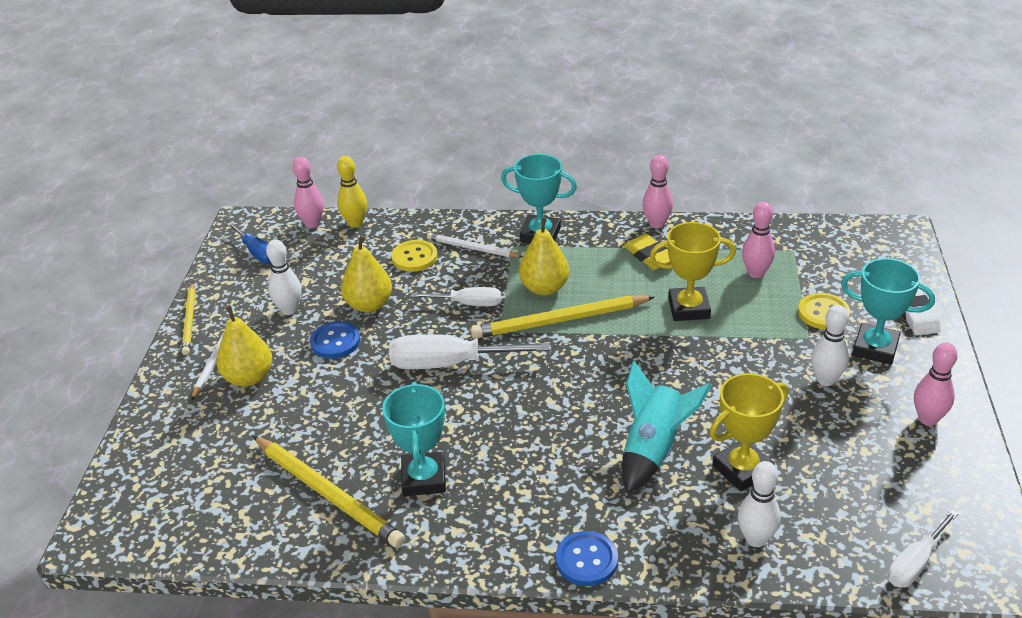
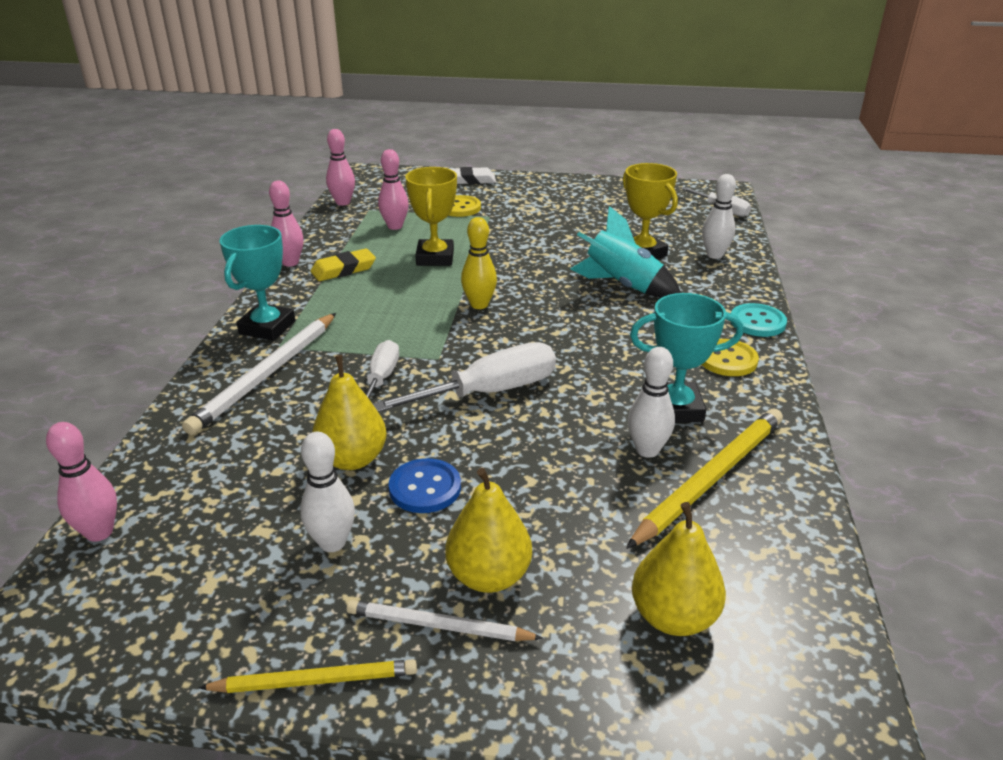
camera: 90 degrees left, 5 degrees down
blue screwdriver [227,222,271,264] -> none
yellow bowling pin [337,156,367,228] -> yellow bowling pin moved to [461,217,497,309]
white screwdriver [389,334,550,369] -> white screwdriver turned 120 degrees counterclockwise [373,342,556,412]
yellow button [391,240,437,272] -> yellow button moved to [701,339,759,376]
white pencil [427,233,523,257] -> white pencil [182,313,336,435], size x1.66
yellow pencil [471,295,655,339] -> none
yellow pear [519,217,569,296] -> yellow pear moved to [632,502,726,636]
blue button [556,531,618,586] -> turquoise button [730,303,787,337]
white bowling pin [811,305,849,386] -> white bowling pin moved to [628,347,675,458]
turquoise trophy [841,258,935,365] -> none
pink bowling pin [914,342,958,426] -> pink bowling pin moved to [326,129,355,206]

